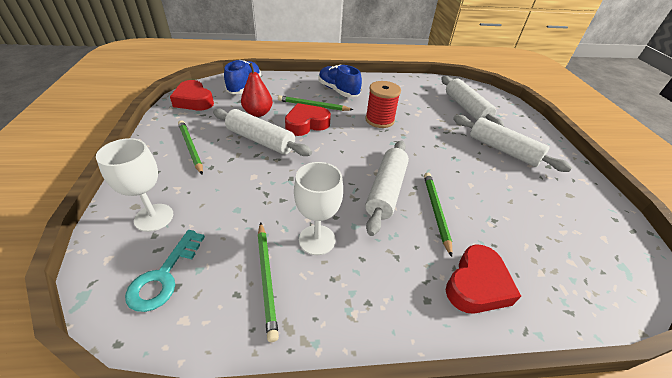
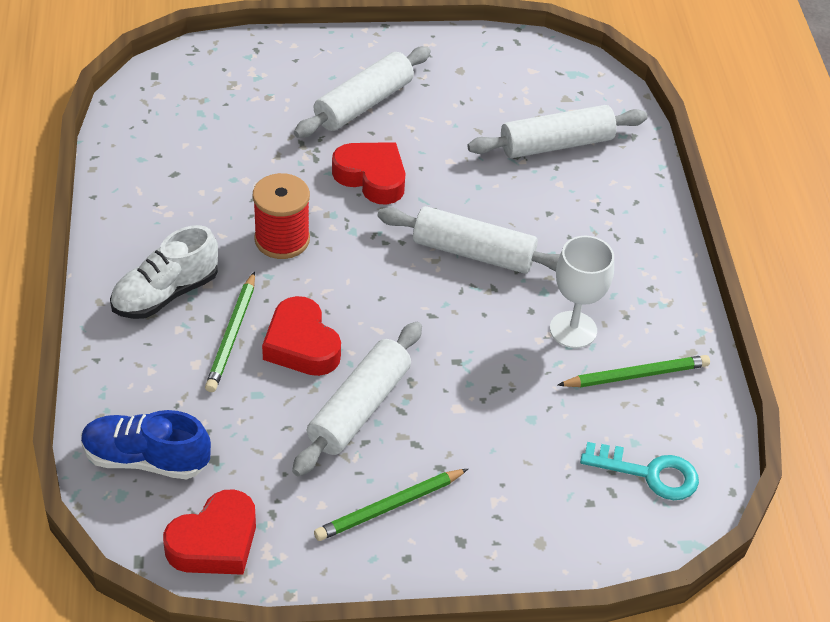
camera: 90 degrees left, 5 degrees up
white goblet [96,138,173,232] -> none
red pear [241,63,273,117] -> none
blue shoe [318,65,362,97] -> white shoe [110,225,218,319]
green pencil [424,173,453,257] -> none
white rolling pin [441,76,504,126] -> white rolling pin moved to [467,105,647,158]
red heart [446,244,521,314] -> red heart moved to [332,142,405,205]

